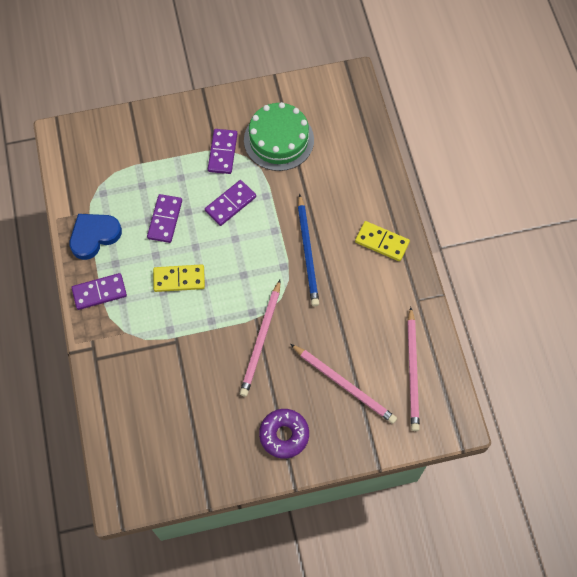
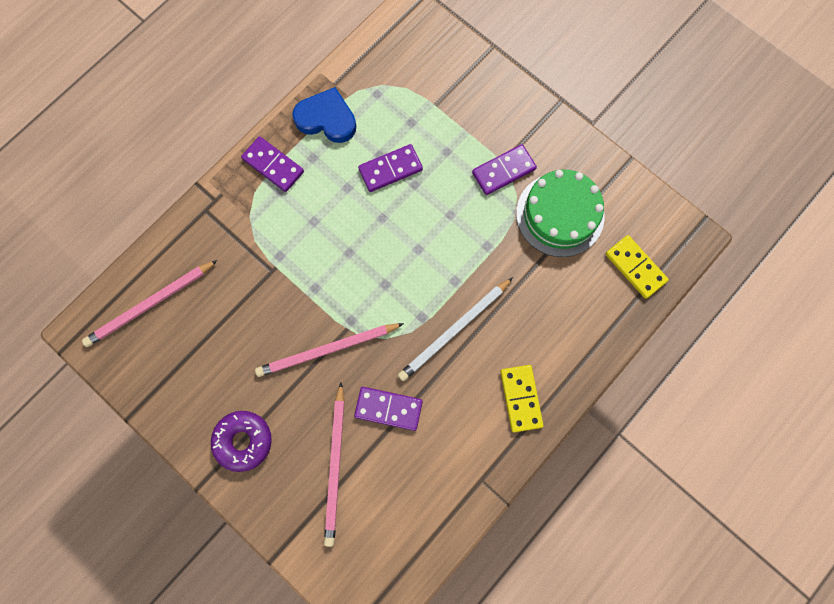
camera: 55 degrees right, 10 degrees up
yellow domino [153,264,205,292] -> yellow domino moved to [605,235,669,299]
purple domino [205,180,256,226] -> purple domino moved to [354,387,423,431]
blue pencil [298,194,319,306] -> white pencil [398,277,513,381]
pink pencil [407,307,420,431] -> pink pencil moved to [82,260,218,347]

